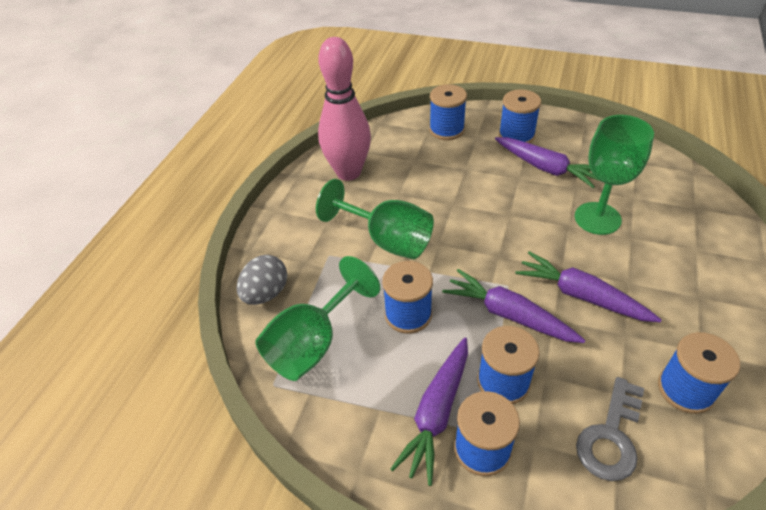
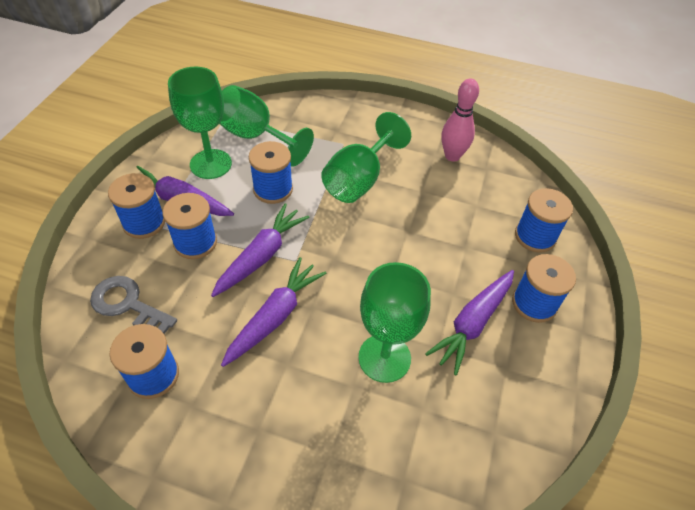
camera: 85 degrees right, 5 degrees up
grey egg [237,255,287,305] -> none
pink bowling pin [318,37,371,181] -> pink bowling pin [441,78,479,161], size x0.64
none -> green goblet [168,67,232,179]

